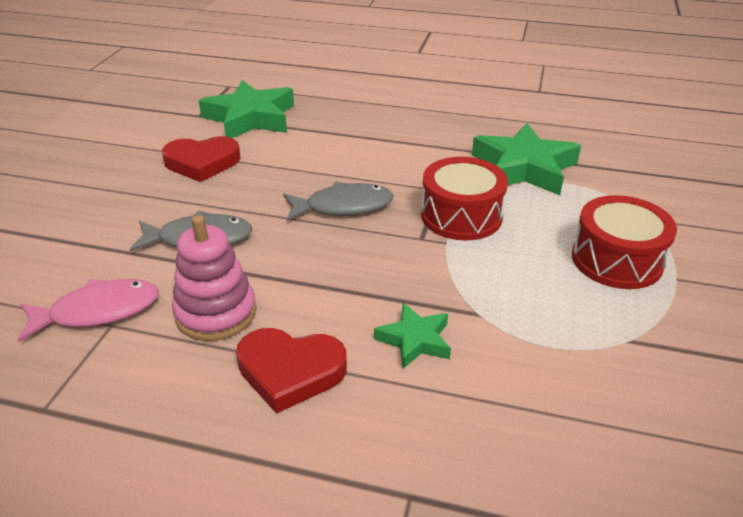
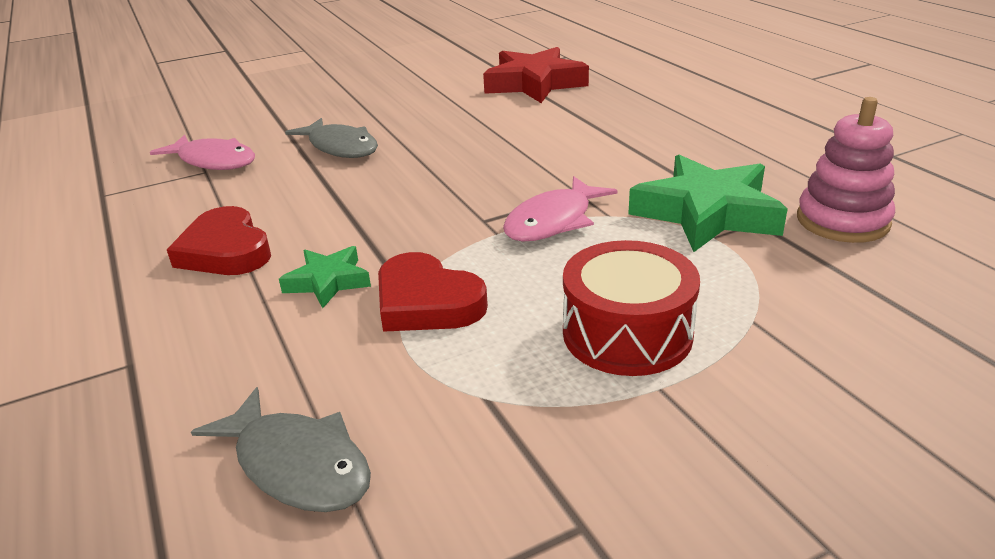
camera: 50 degrees right, 5 degrees down
red heart [162,136,241,182] -> red heart moved to [378,252,488,332]
pink stacking toy [172,215,256,341] -> pink stacking toy moved to [797,97,895,243]
green star [199,80,294,138] -> red star [483,47,589,103]
grey fish [283,182,394,221] -> grey fish moved to [191,387,371,512]
red drum [421,157,508,240] -> pink fish [503,176,618,242]

